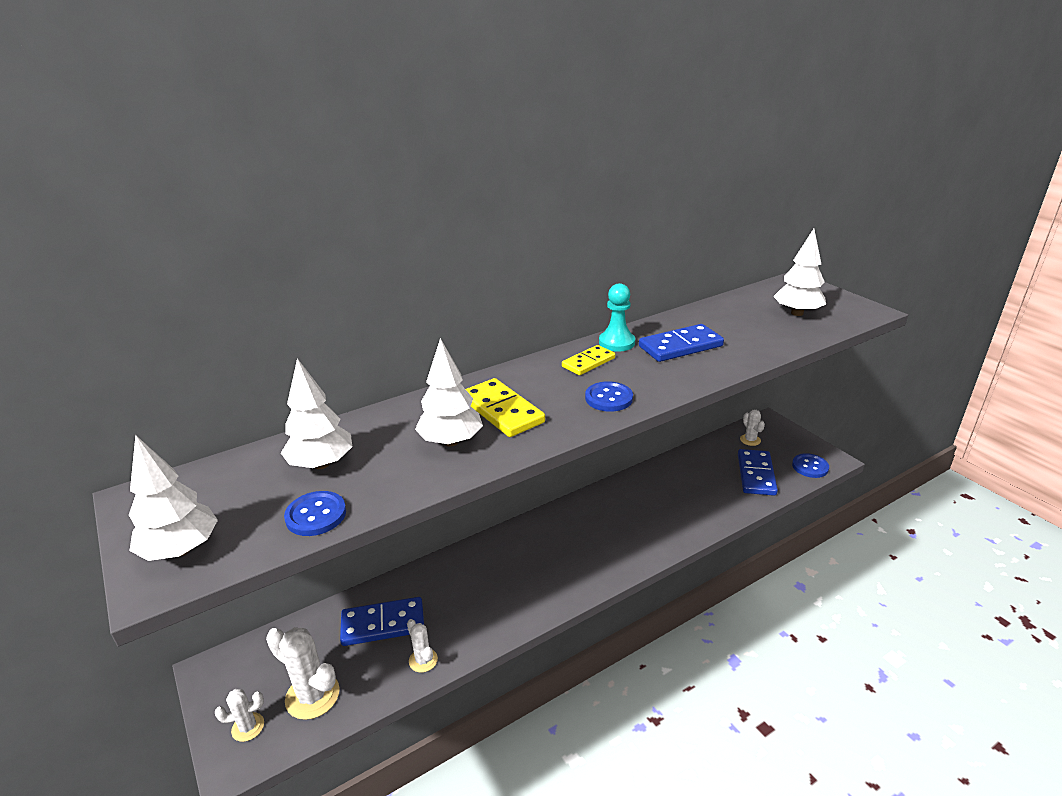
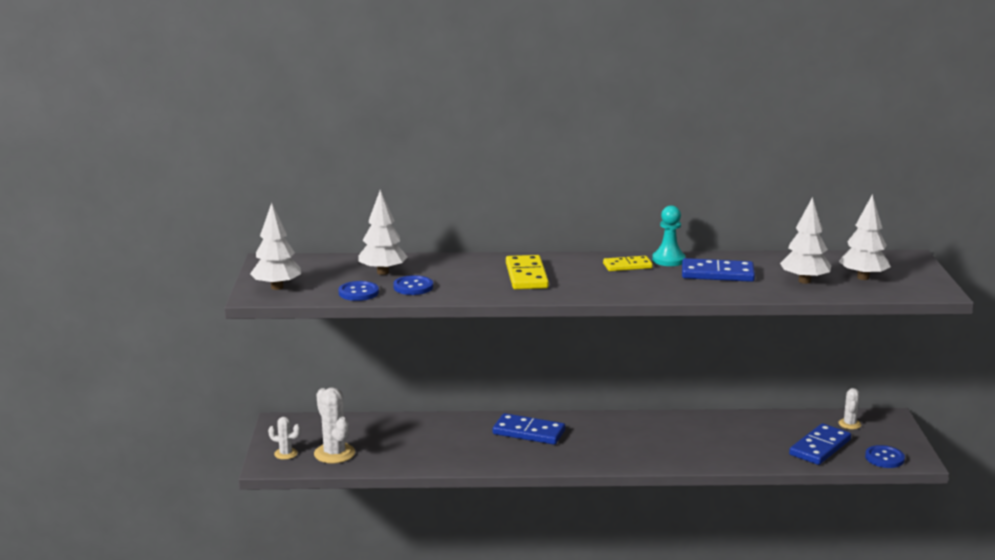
camera: 30 degrees right, 10 degrees down
blue domino [340,597,424,646] -> blue domino moved to [493,413,565,445]
white cactus [407,619,438,673] -> none
white tree [415,338,483,446] -> white tree moved to [780,197,831,284]
blue button [585,381,633,412] -> blue button moved to [393,275,433,295]

